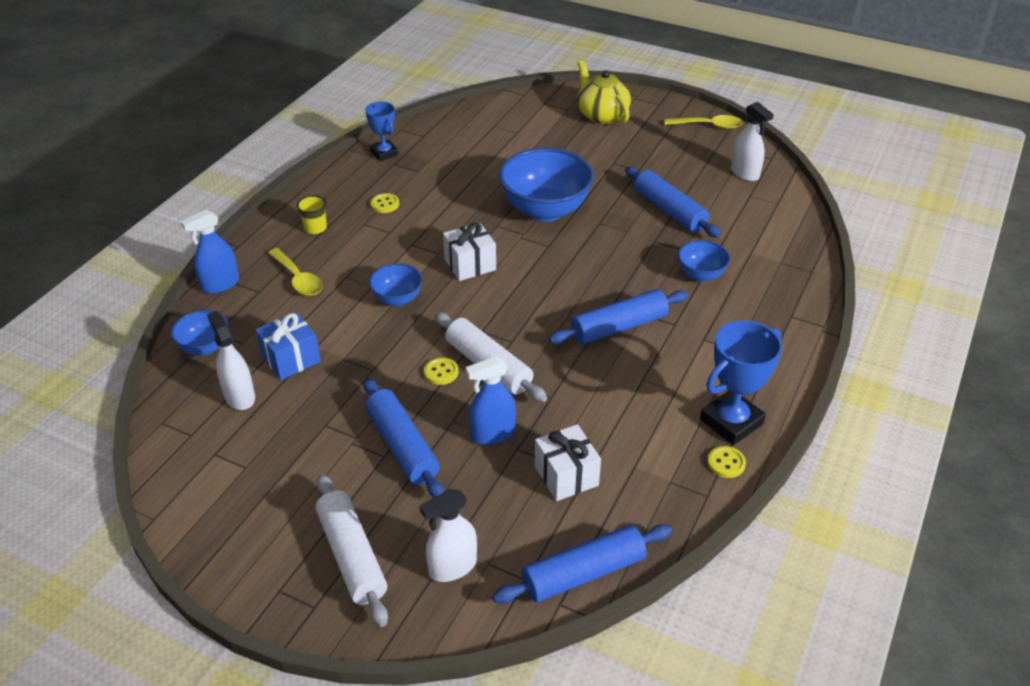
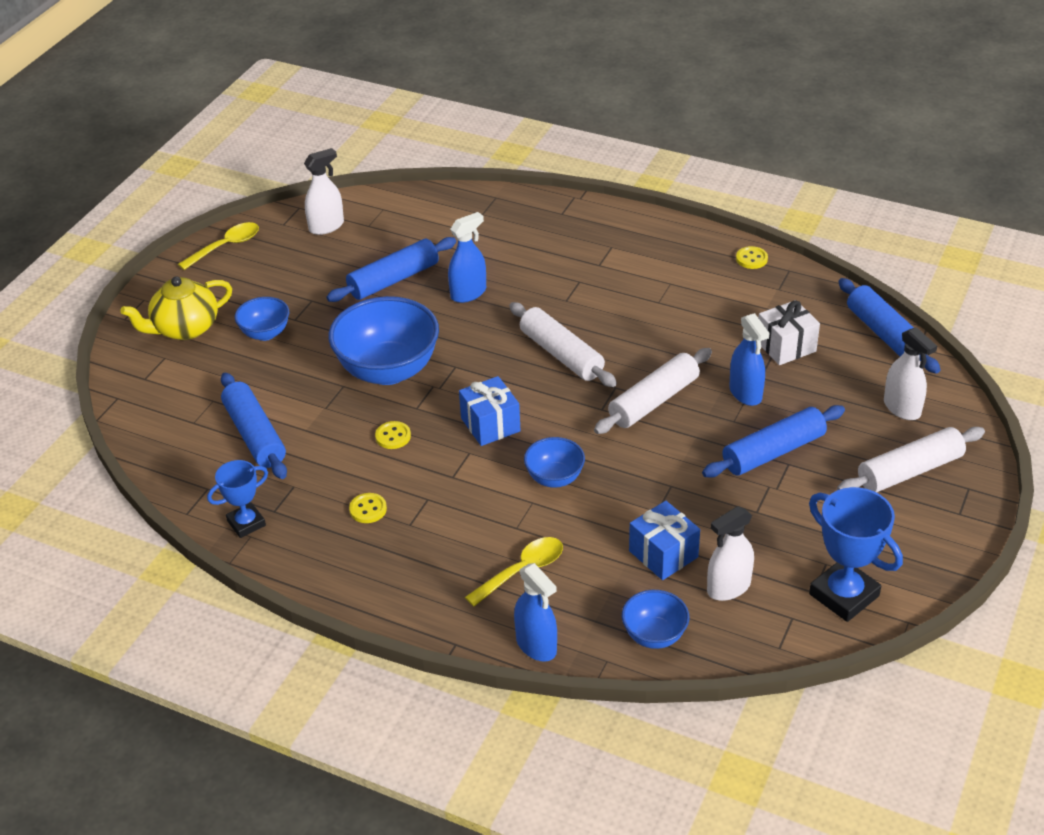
camera: 90 degrees left, 0 degrees up
yellow cup [297,195,327,234] -> none
yellow button [424,357,458,385] -> yellow button moved to [375,421,411,449]
white gift [443,222,496,281] -> blue gift [459,376,521,446]
blue rolling pin [549,289,688,344] -> blue rolling pin moved to [221,373,287,479]
yellow spoon [665,115,743,129] -> yellow spoon turned 45 degrees clockwise [178,222,259,270]
blue bowl [678,240,730,282] -> blue bowl moved to [235,297,289,341]
blue trophy [700,320,782,445] -> blue trophy moved to [809,487,903,622]
none -> blue spray bottle [448,212,486,303]
none -> white rolling pin [509,302,617,387]

